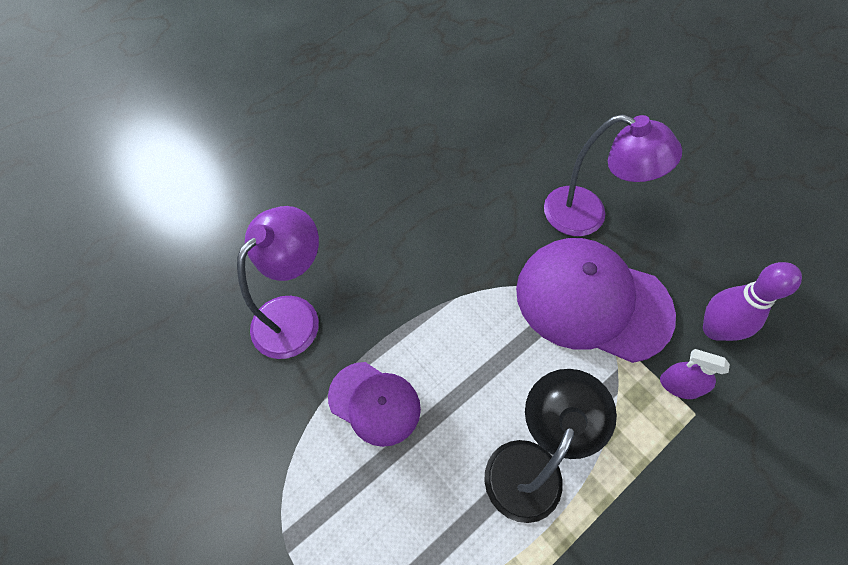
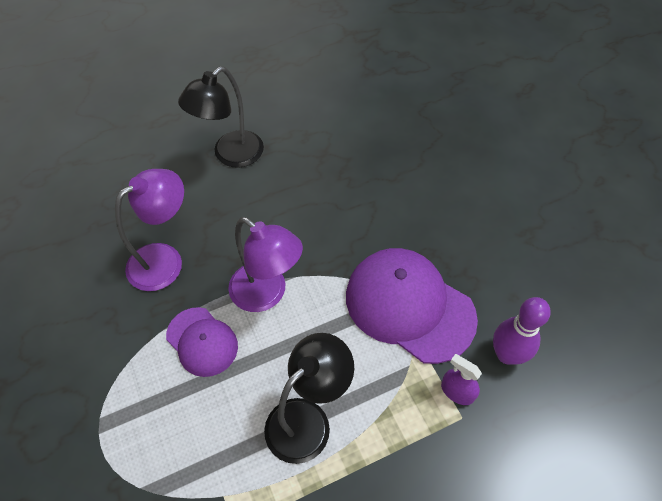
camera: 15 degrees right, 5 degrees down
purple lamp [544,114,682,236] -> purple lamp moved to [228,217,303,312]
none -> black lamp [178,66,264,168]

